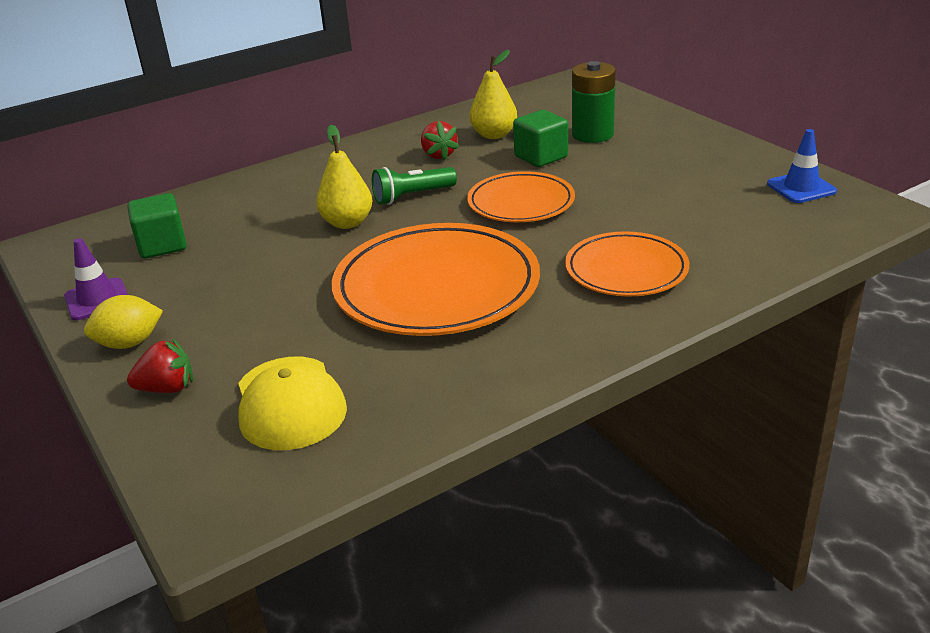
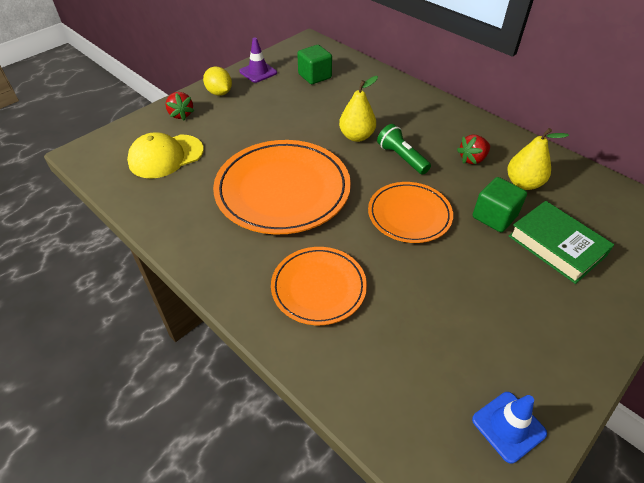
camera: 75 degrees right, 15 degrees up
green battery [572,61,616,143] -> green book [509,201,614,284]

